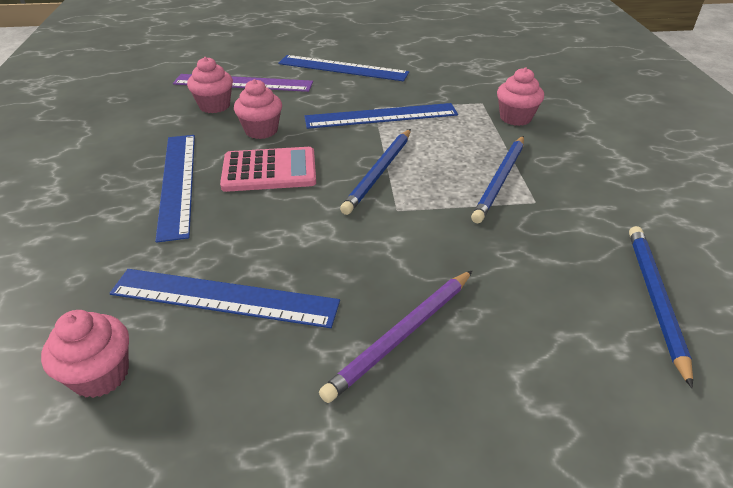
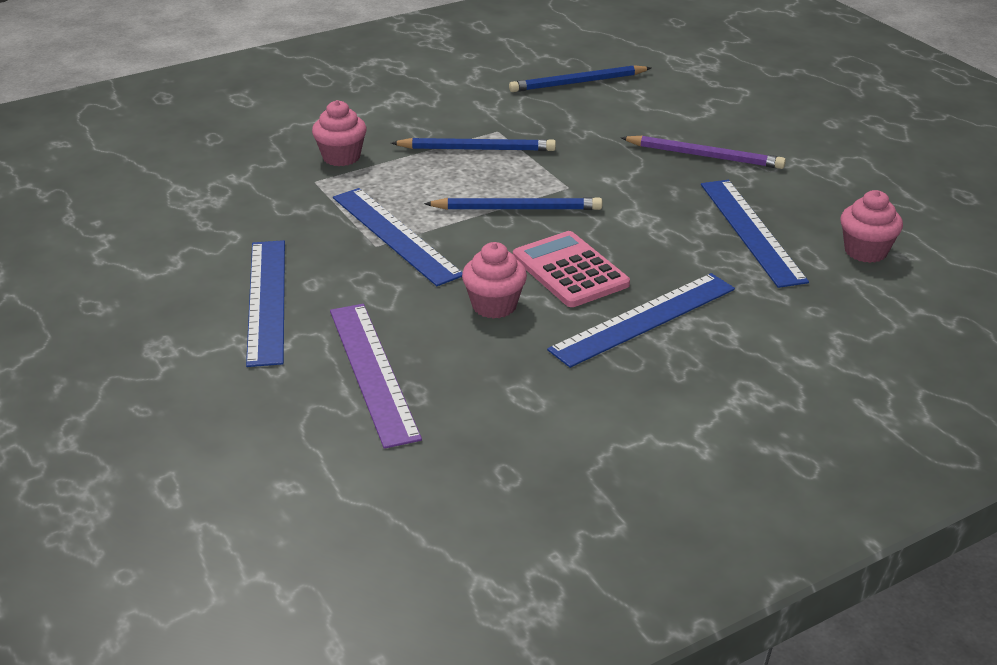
camera: 115 degrees left, 5 degrees down
pink cupcake [187,57,233,113] -> none

